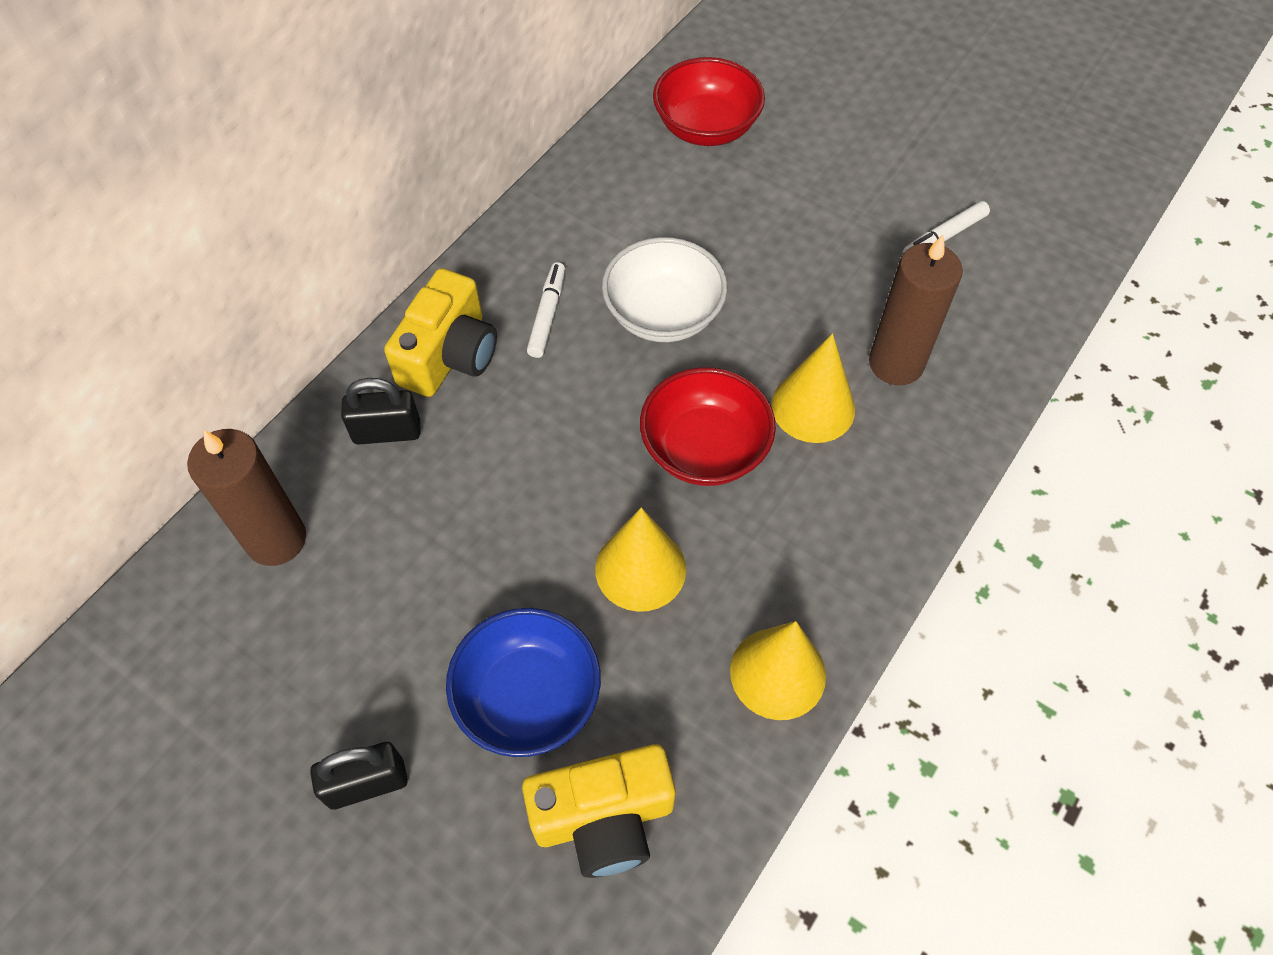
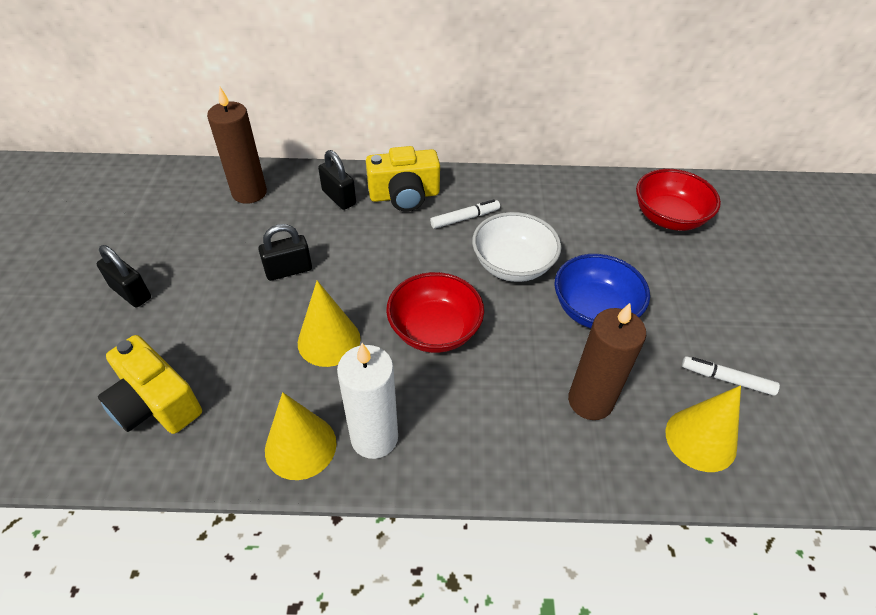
camera: 55 degrees right, 10 degrees down
blue bowl [446,608,601,757] -> blue bowl moved to [555,254,650,328]
yellow cone [771,333,855,443] -> yellow cone moved to [666,385,741,472]
none -> black padlock [258,224,312,281]
none -> white candle [337,343,398,459]

